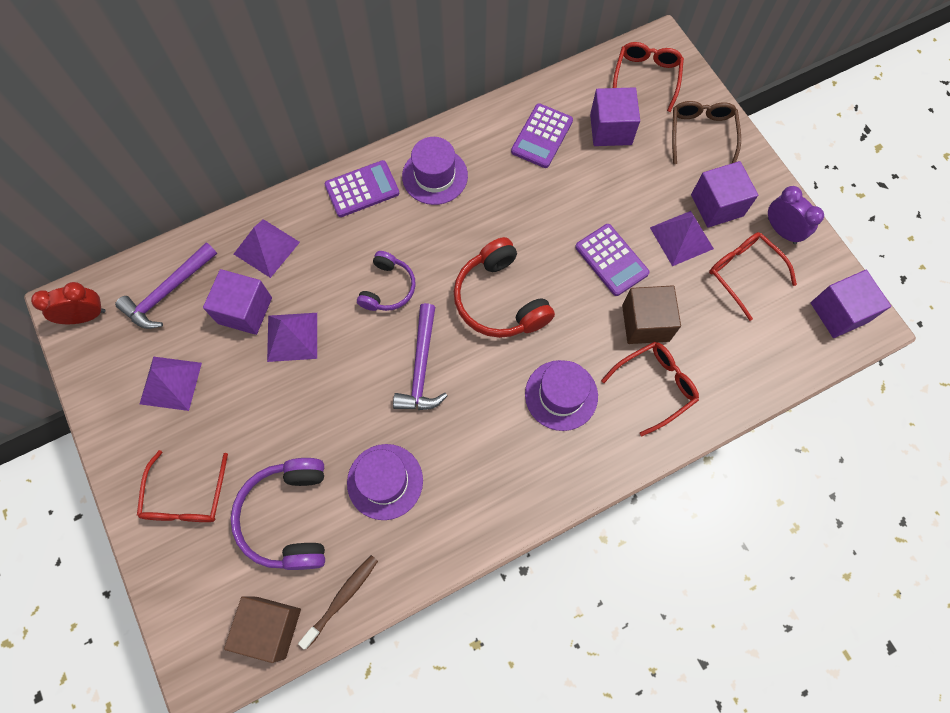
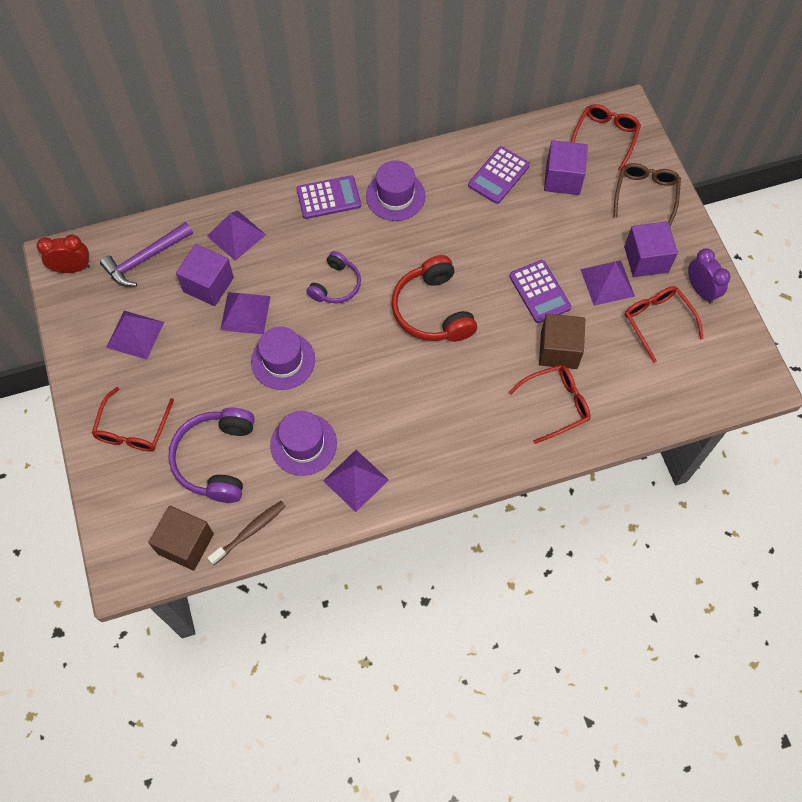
camera: 10 degrees right, 5 degrees down
purple hammer [393,303,447,410] -> none
purple hat [525,360,598,431] -> purple hat moved to [251,326,315,390]
purple cube [811,270,891,338] -> none
none -> purple pyramid [323,450,389,512]

